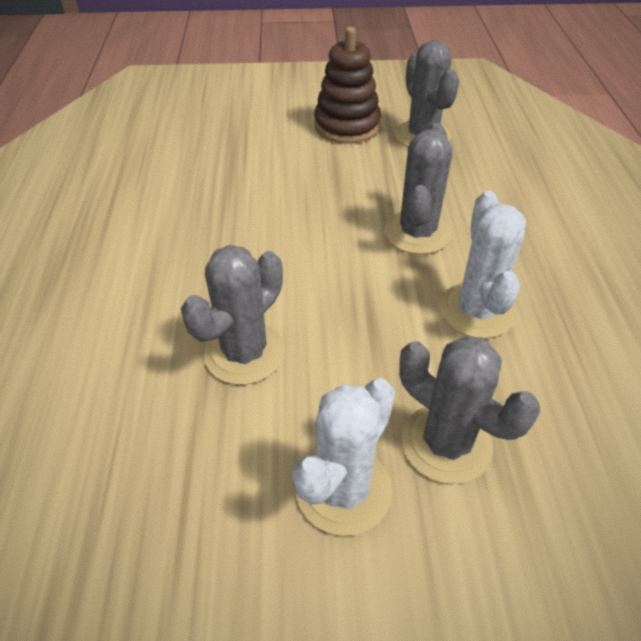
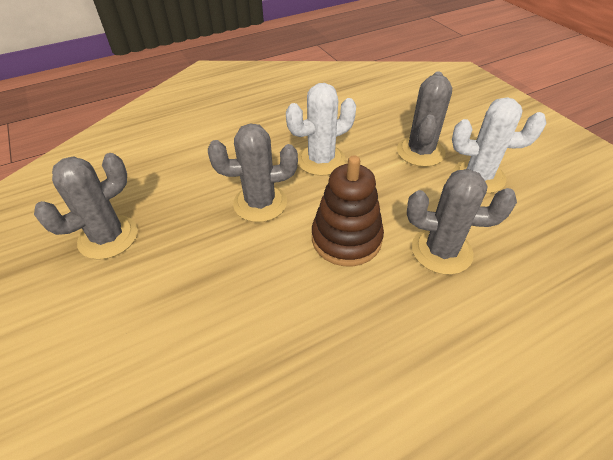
camera: 115 degrees left, 0 degrees up
brown stacking toy [314,27,381,144] -> brown stacking toy moved to [312,155,384,266]

